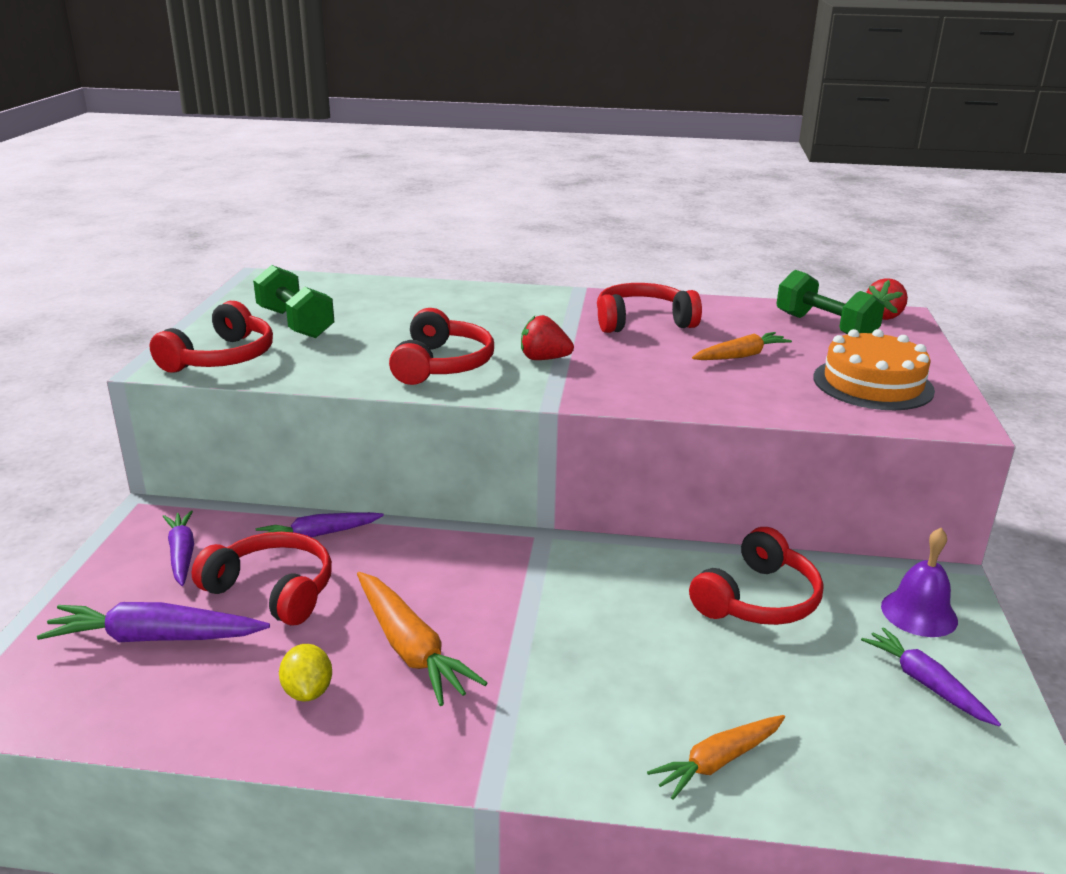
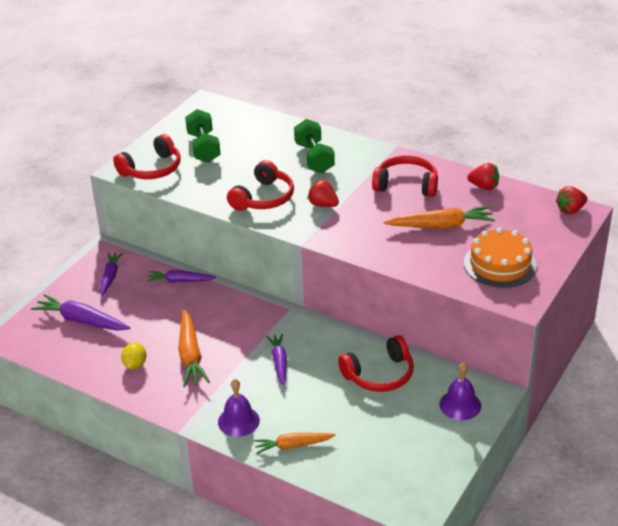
camera: 25 degrees right, 10 degrees up
red headphones [192,532,332,625] -> none
orange carrot [692,332,792,360] -> orange carrot [384,206,495,228], size x1.51
green dumbbell [776,270,885,334] -> green dumbbell moved to [294,119,335,173]
purple carrot [861,627,1001,726] -> purple carrot moved to [266,334,287,387]
none -> purple bell [218,379,260,437]
none -> red strawberry [467,163,499,190]

